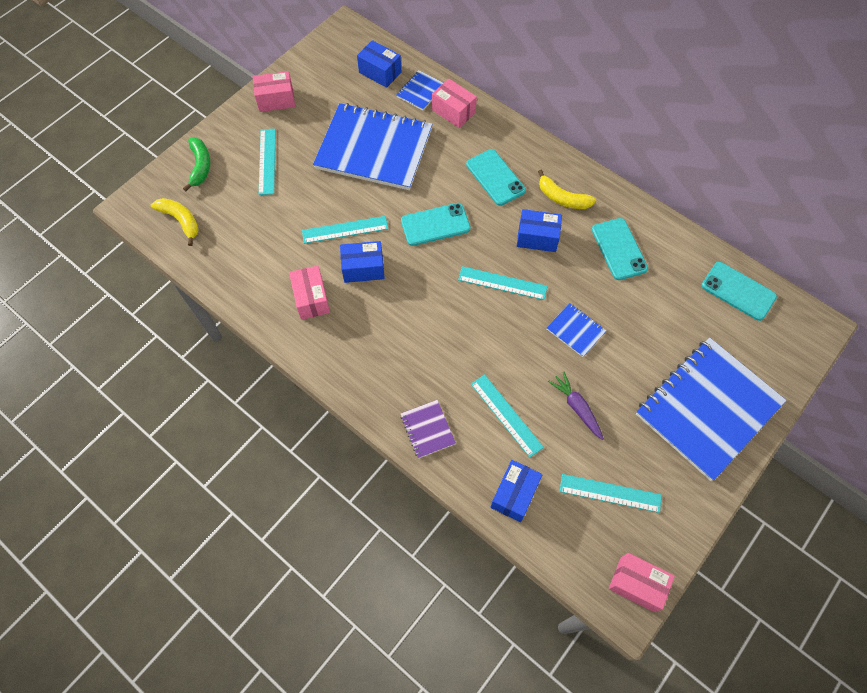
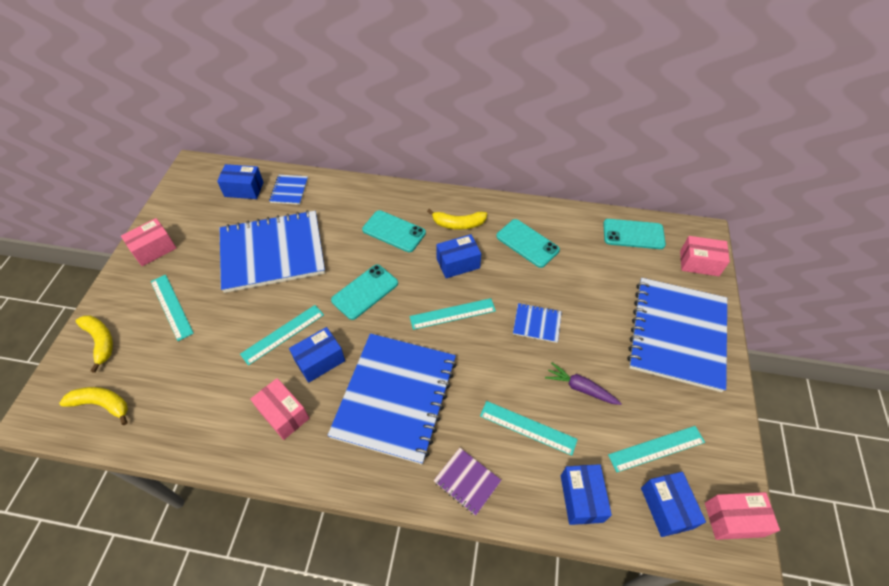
camera: 30 degrees left, 10 degrees down
green banana [183,138,210,191] -> yellow banana [76,315,113,373]
pink box [432,79,477,128] -> pink box moved to [680,236,730,276]
none -> blue notebook [327,333,457,465]
none -> blue box [641,472,706,537]

